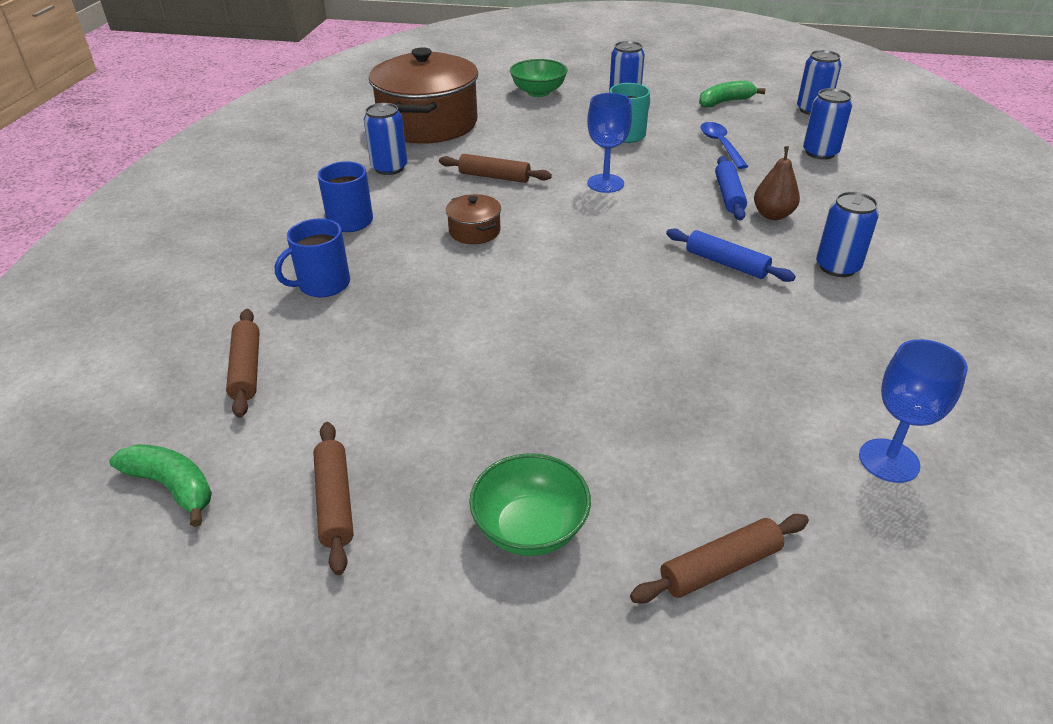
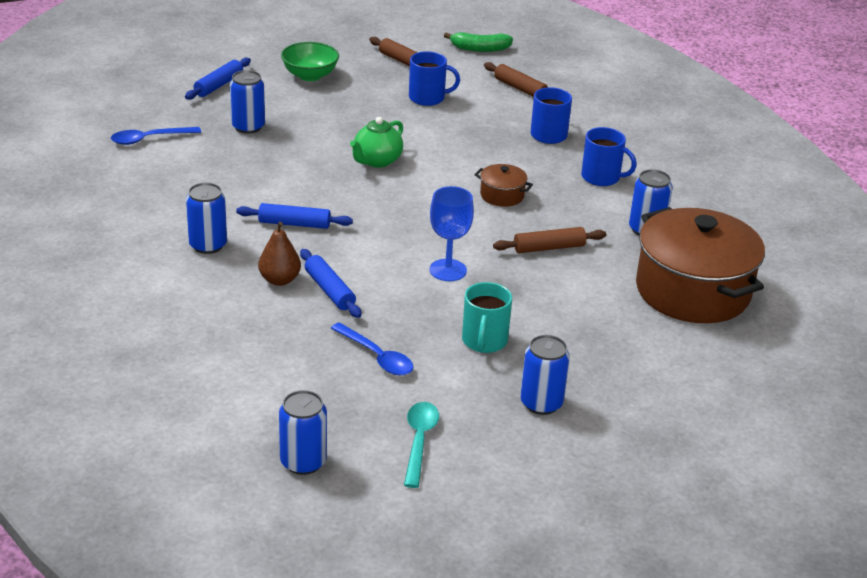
camera: 145 degrees right, 5 degrees down
green bowl [510,59,568,97] -> none
brown rolling pin [630,514,809,604] -> blue rolling pin [185,58,251,100]
green banana [699,81,766,108] -> turquoise spoon [404,402,439,488]
blue can [803,88,852,160] -> blue can moved to [230,70,265,134]
blue goblet [859,339,968,483] -> blue spoon [111,127,201,145]
none -> green teapot [350,117,403,168]
none -> blue mug [409,51,460,106]

